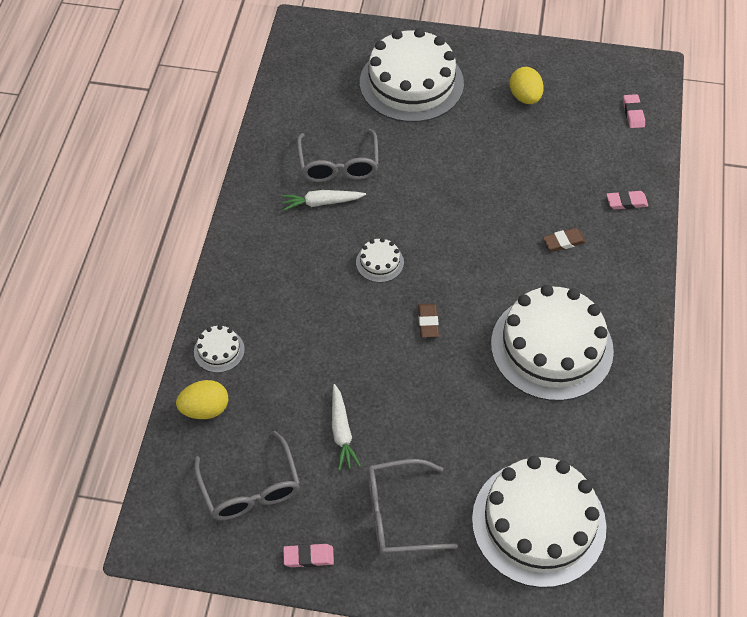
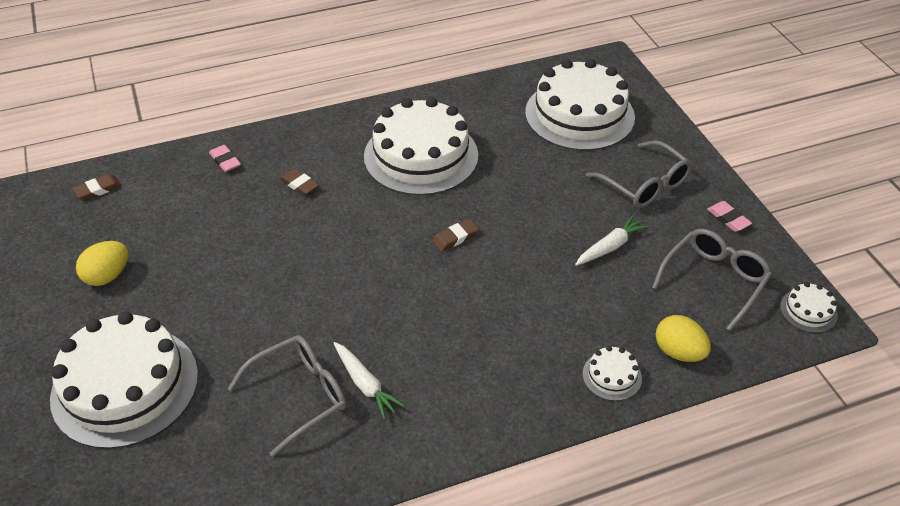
camera: 120 degrees left, 10 degrees down
white cake [356,238,404,283] -> white cake moved to [780,282,838,333]
pink eraser [623,94,645,128] -> brown eraser [73,174,122,200]

